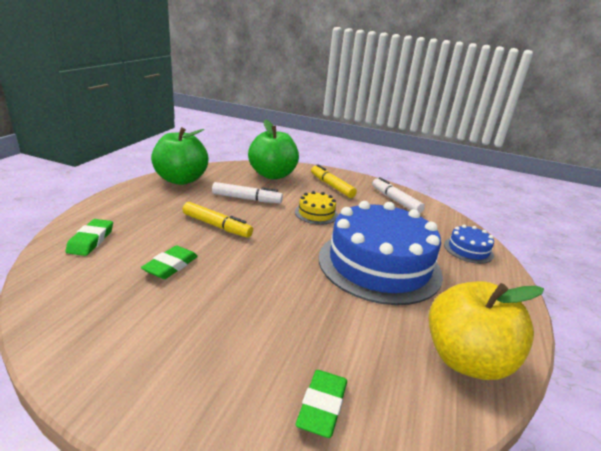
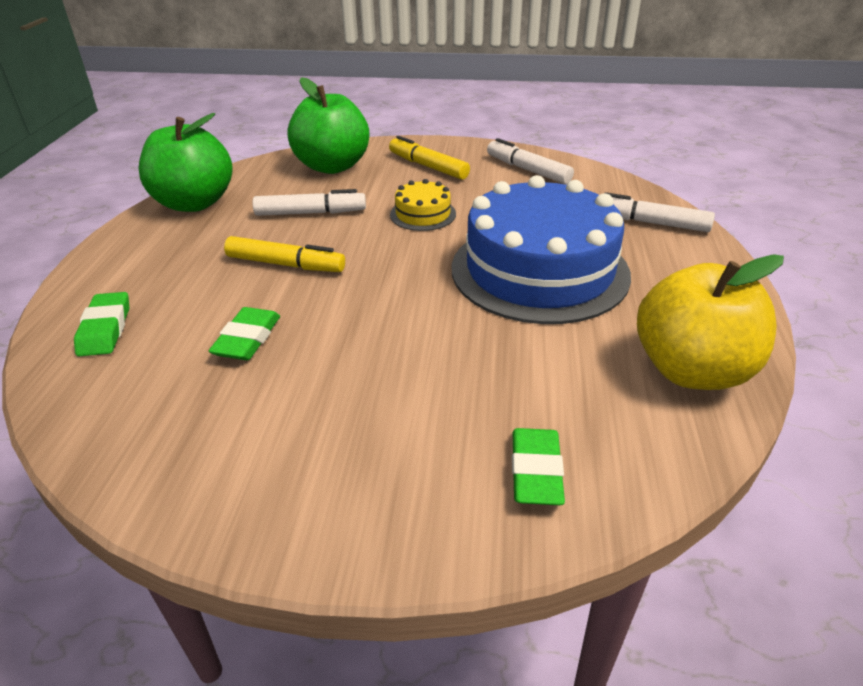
camera: 10 degrees left, 10 degrees up
blue cake [444,225,494,264] -> white marker [605,192,715,232]

